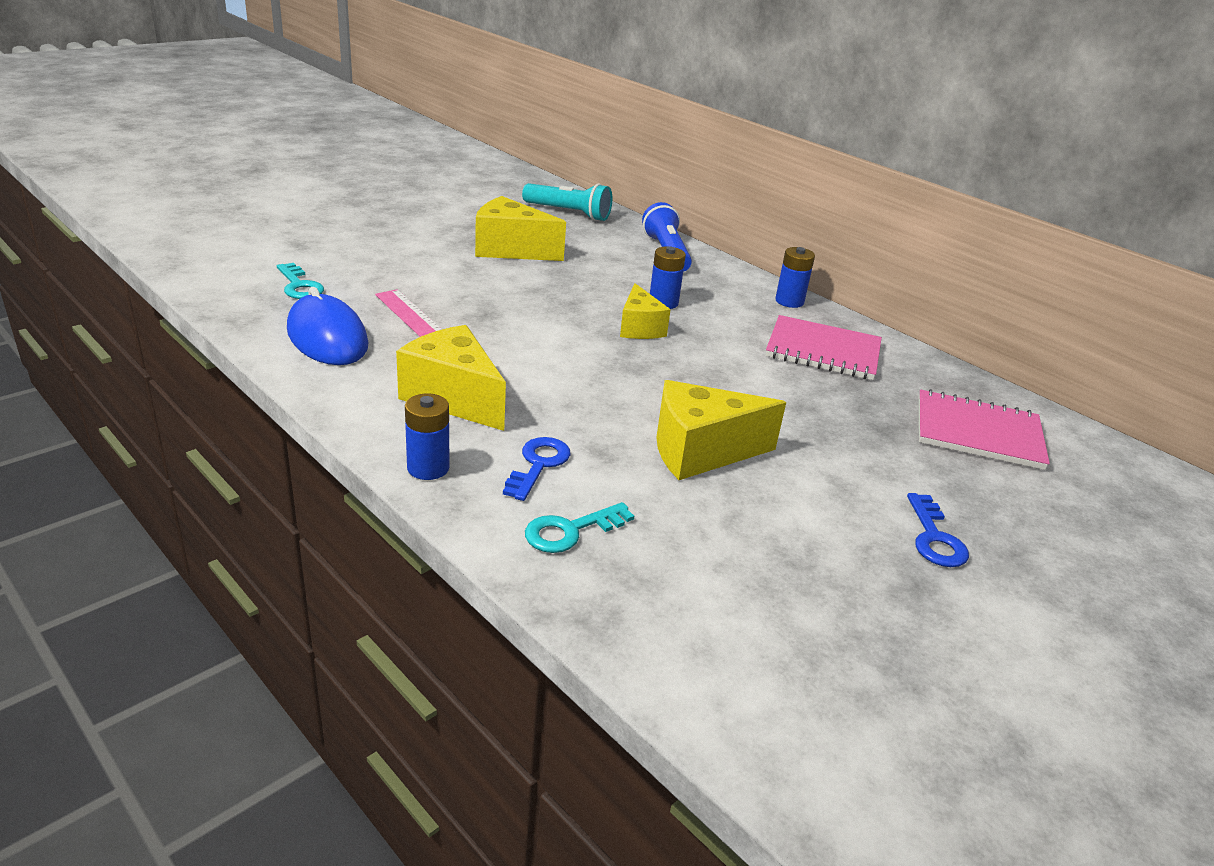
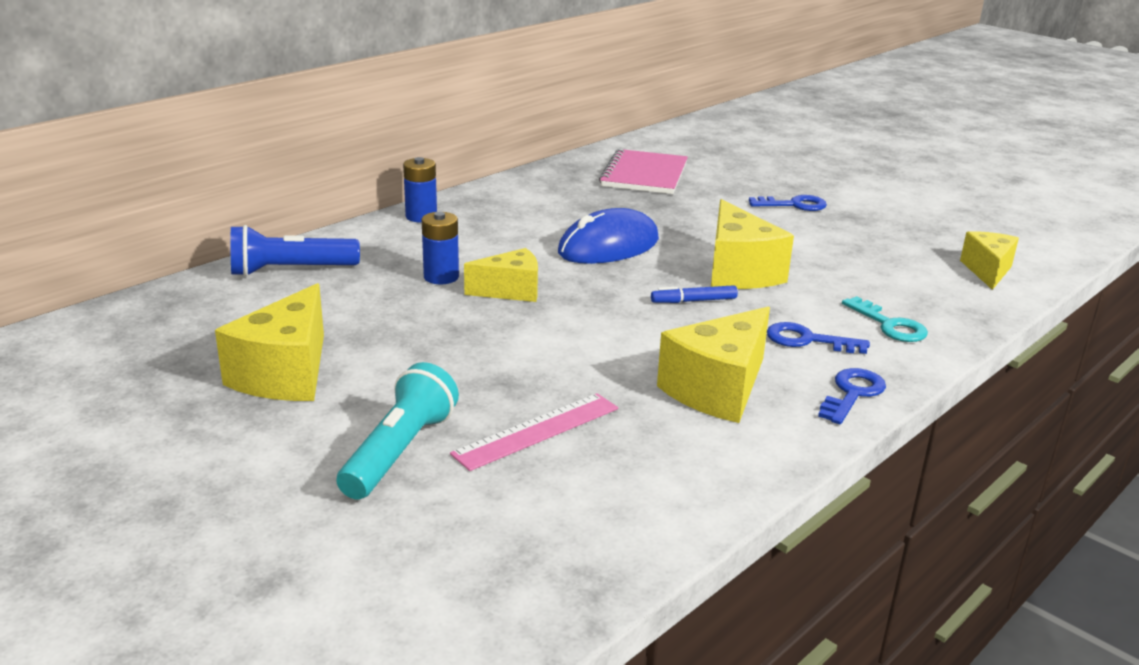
camera: 90 degrees left, 5 degrees down
turquoise key [277,263,324,299] -> none
blue mouse [287,287,368,365] -> blue mouse moved to [558,208,659,264]
blue battery [405,393,450,480] -> blue key [818,368,886,424]
turquoise flashlight [522,183,612,221] -> turquoise flashlight moved to [336,362,459,500]
pink notebook [766,315,882,380] -> none
none -> blue marker [651,285,738,303]
none -> yellow cheese [960,231,1019,290]

